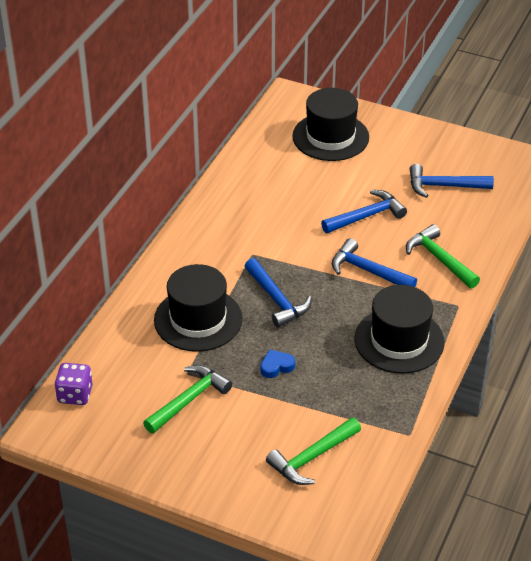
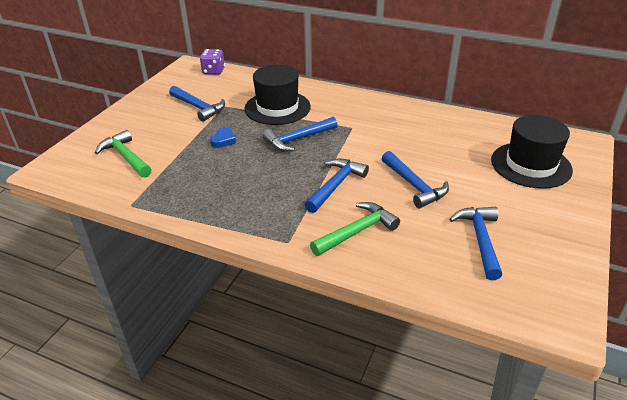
camera: 90 degrees right, 5 degrees down
green hammer [143,365,232,434] -> blue hammer [169,86,225,122]
blue heart [260,350,295,378] -> blue heart turned 45 degrees clockwise [210,127,236,148]
black hat [354,285,445,374] -> none

